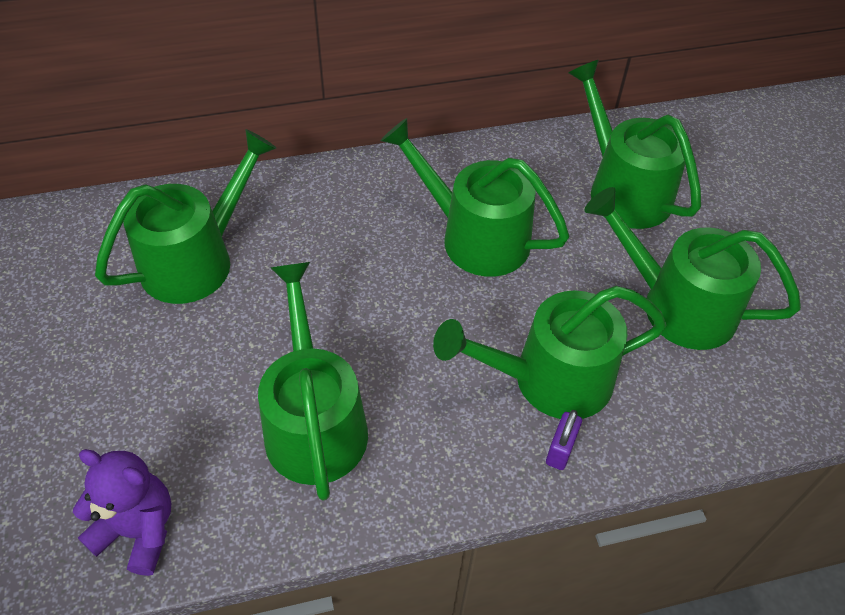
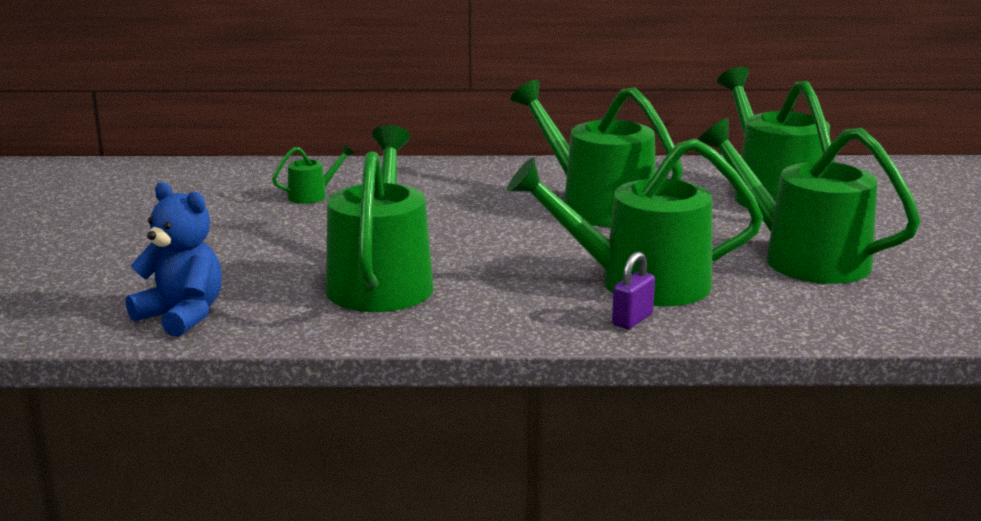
camera: 15 degrees right, 30 degrees down
purple teddy bear [73,449,171,576] -> blue teddy bear [126,182,222,337]
green watering can [95,129,276,304] -> green watering can [272,144,355,204], size x0.43

